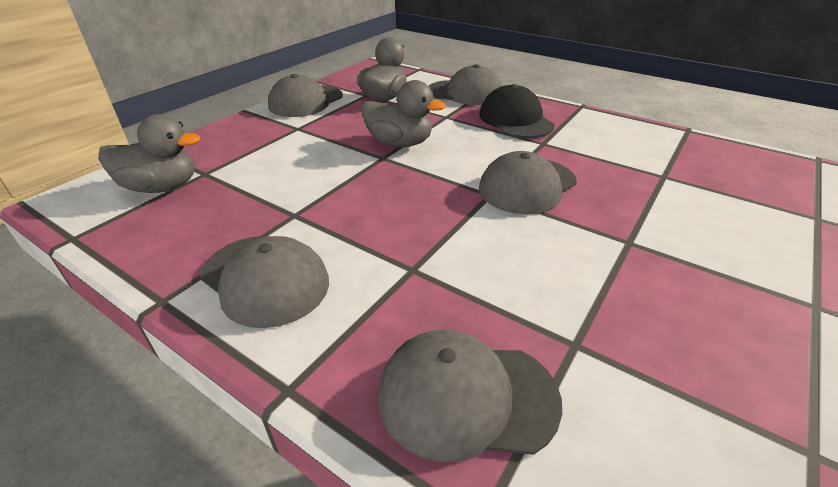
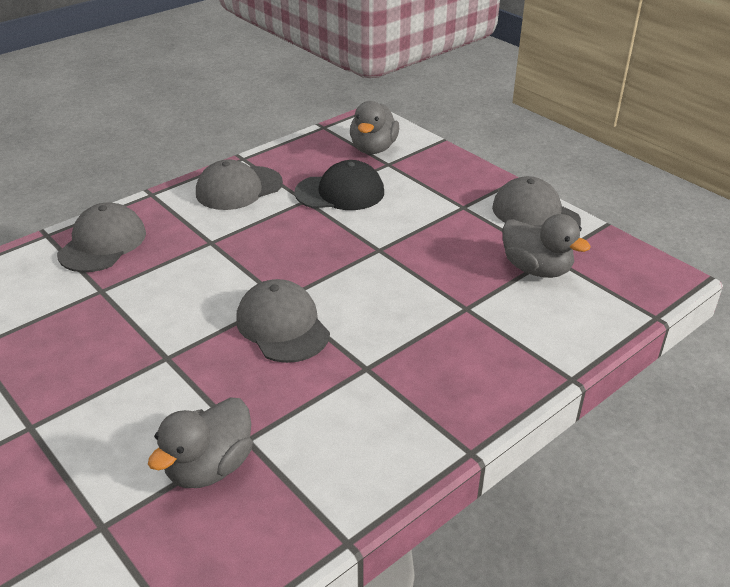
camera: 105 degrees right, 0 degrees up
grey duck [361,80,446,147] -> grey duck moved to [148,397,253,488]
grey cap [429,64,502,105] -> none
black cap [479,84,555,138] -> black cap moved to [294,160,384,210]

